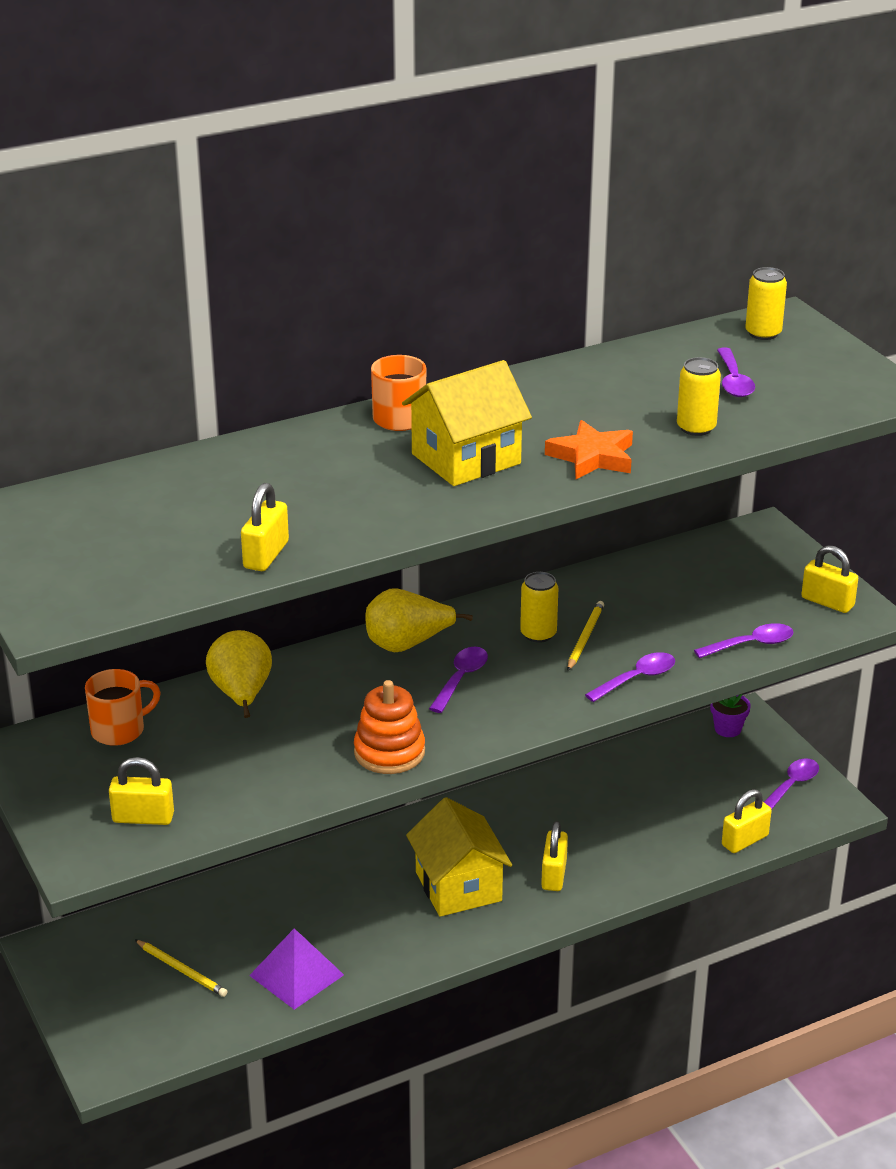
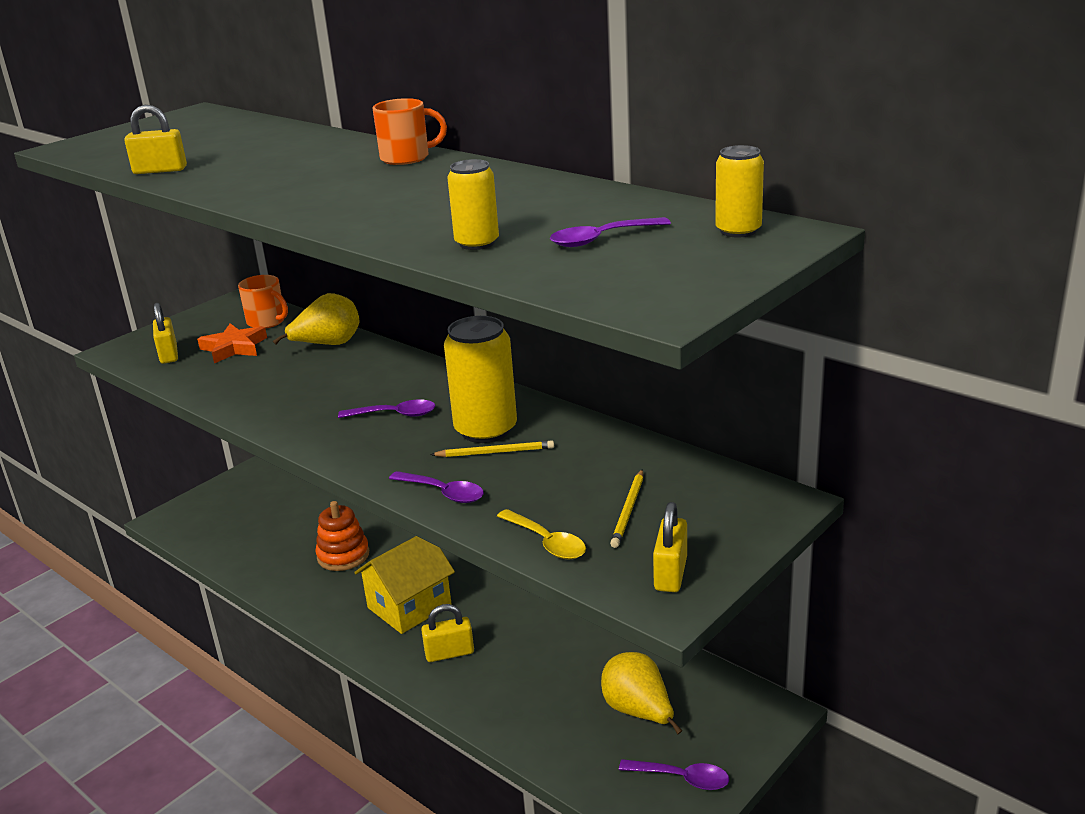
camera: 70 degrees right, 5 degrees down
yellow pencil [135,940,228,997] -> yellow pencil moved to [610,469,643,548]
purple pyramid [249,928,344,1010] -> none
orange stacking toy [354,680,425,774] -> orange stacking toy moved to [315,501,369,571]
yellow pear [365,588,473,652] -> yellow pear moved to [601,652,682,734]
yellow house [402,360,532,486] -> none
yellow can [520,572,558,643] -> yellow can [444,316,517,443], size x1.80
orange star [545,420,633,479] -> orange star moved to [197,323,267,363]
purple spoon [694,623,793,658] -> yellow spoon [497,509,586,560]
purple flower pot [710,694,751,737] -> none
yellow padlock [722,789,772,853] -> none

